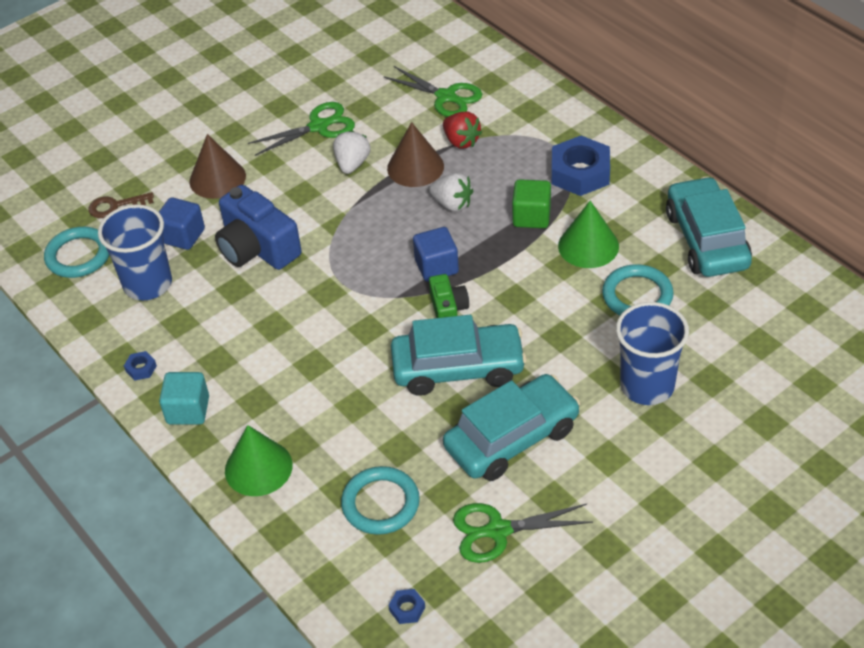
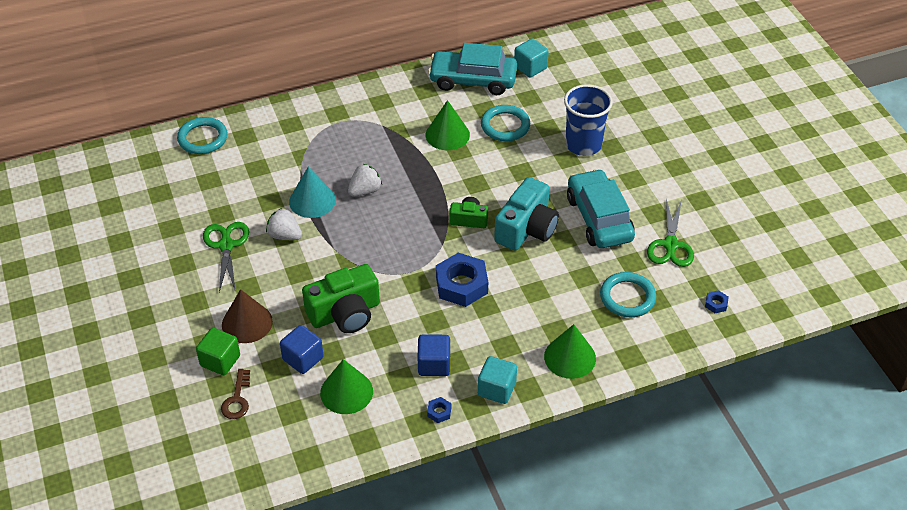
camera: 75 degrees left, 0 degrees up
turquoise ring [44,227,110,278] -> turquoise ring moved to [177,117,228,154]
blue cup [98,204,172,300] -> green cone [320,359,373,414]
blue camera [215,185,302,270] -> green camera [302,264,380,333]
green scissors [383,66,482,117] -> none
brown cone [387,122,444,187] -> turquoise cone [289,166,336,218]
turquoise car [391,315,527,396] -> turquoise camera [494,177,559,250]
blue cube [413,227,459,282] -> blue cube moved to [417,334,450,376]
red strawberry [443,112,482,149] -> none
green cube [512,179,551,228] -> green cube moved to [196,328,240,375]
blue nut [552,136,610,196] -> blue nut moved to [436,253,488,307]
none -> turquoise cube [514,38,549,78]

